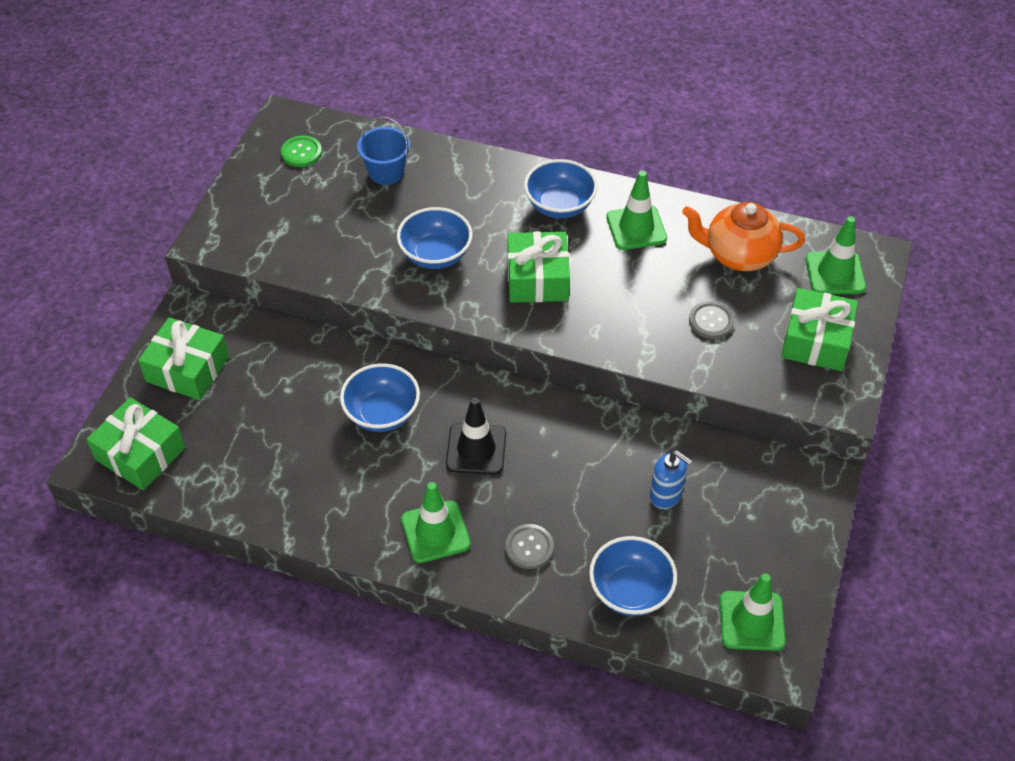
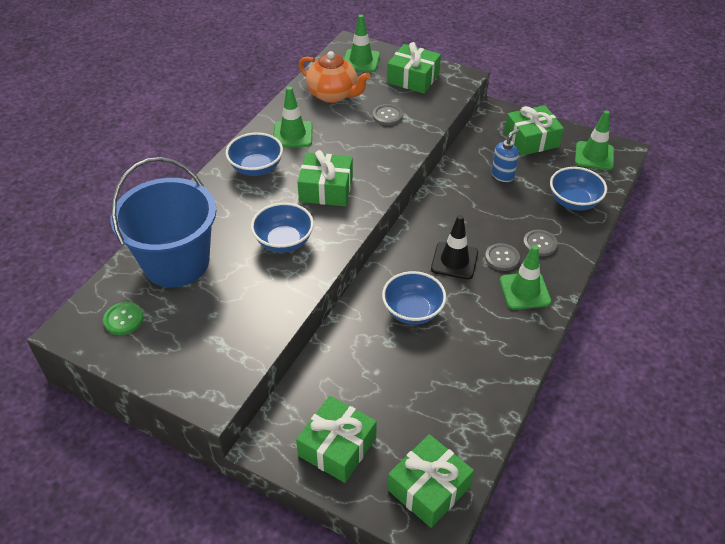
camera: 80 degrees left, 5 degrees down
blue bucket [357,116,410,185] -> blue bucket [111,157,217,287], size x2.10
orange teapot [682,202,805,271] -> orange teapot turned 75 degrees counterclockwise [299,51,370,103]
none -> grey button [485,243,520,271]
none -> green gift [505,105,564,156]

